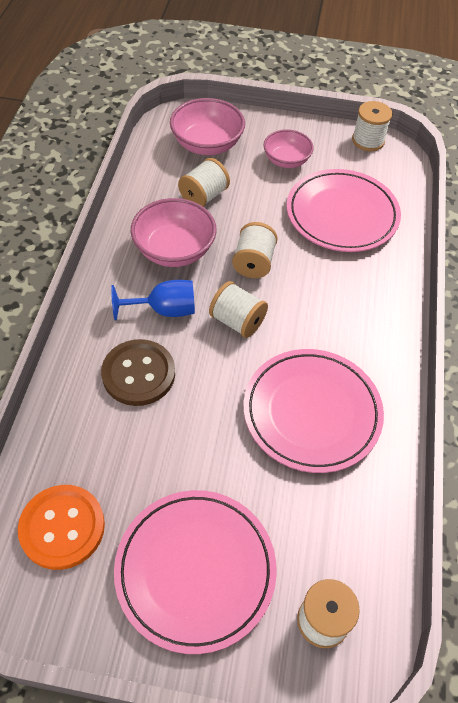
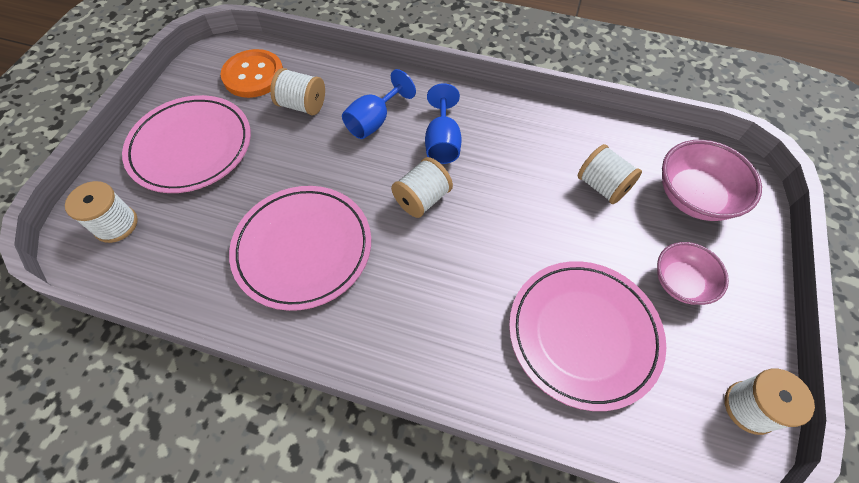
camera: 100 degrees right, 5 degrees up
brown button [101,339,175,406] -> blue goblet [342,69,416,139]
pink bowl [131,198,217,267] -> none
white spool [232,222,278,278] -> white spool moved to [270,68,325,115]

